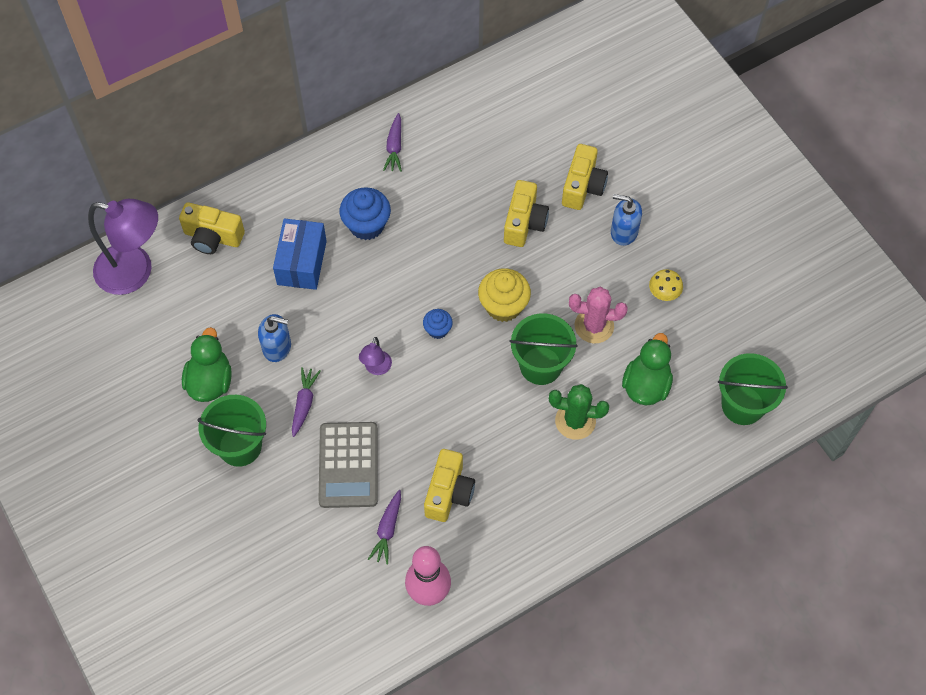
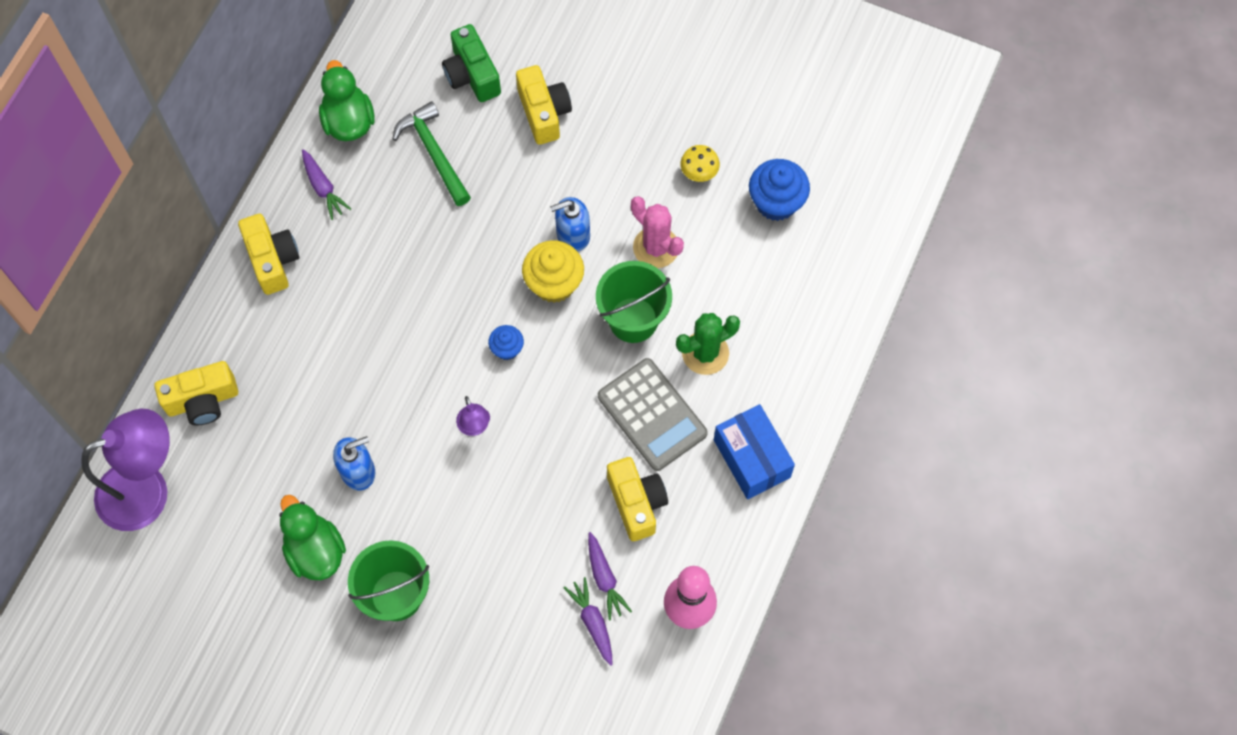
camera: 35 degrees left, 5 degrees up
blue box [273,219,327,290] -> blue box moved to [714,404,795,499]
purple carrot [292,367,321,437] -> purple carrot moved to [563,577,612,666]
grey calculator [319,422,378,508] -> grey calculator moved to [598,358,708,471]
blue cupcake [340,187,391,240] -> blue cupcake moved to [749,159,810,221]
yellow camera [504,180,549,247] -> yellow camera moved to [238,214,299,295]
pink cactus [569,287,628,343] -> pink cactus turned 75 degrees clockwise [631,196,684,268]
blue soap dispenser [611,194,642,246] -> blue soap dispenser moved to [550,197,590,252]
green duck [622,333,673,406] -> green duck moved to [319,60,375,141]
green bucket [718,353,788,425] -> none
none -> green hammer [392,101,471,206]
none -> green camera [442,24,501,102]

